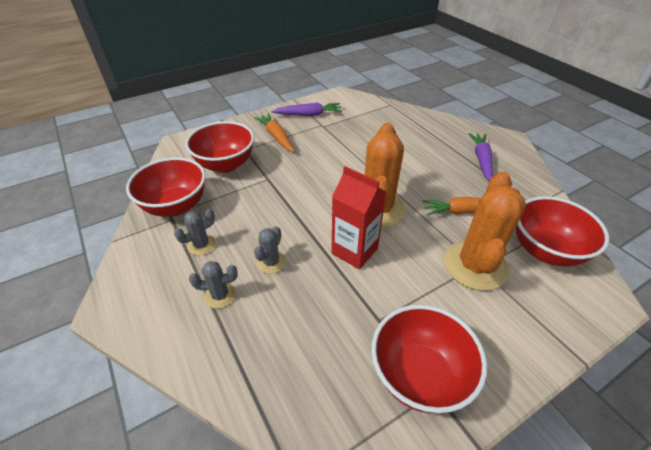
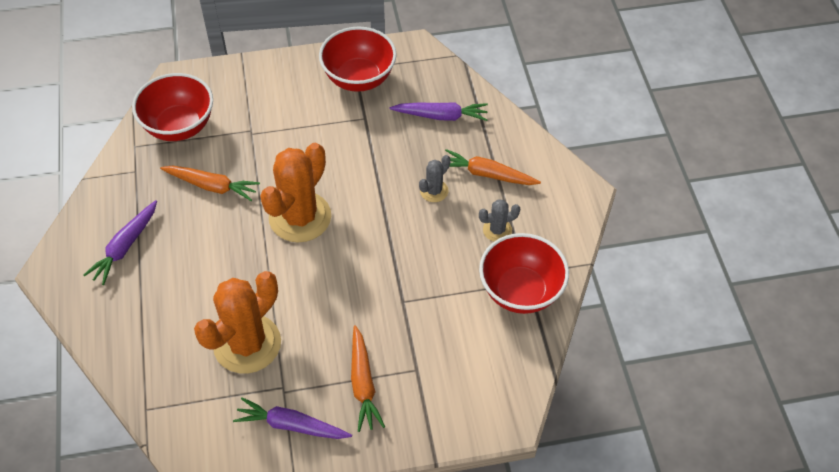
camera: 160 degrees left, 10 degrees up
red bowl [186,121,254,173] -> none
grey cactus [189,261,238,308] -> orange carrot [445,149,541,185]
red carton [331,166,386,269] -> none
orange cactus [444,172,526,291] -> orange cactus moved to [194,271,281,374]
none -> purple carrot [390,102,488,121]

